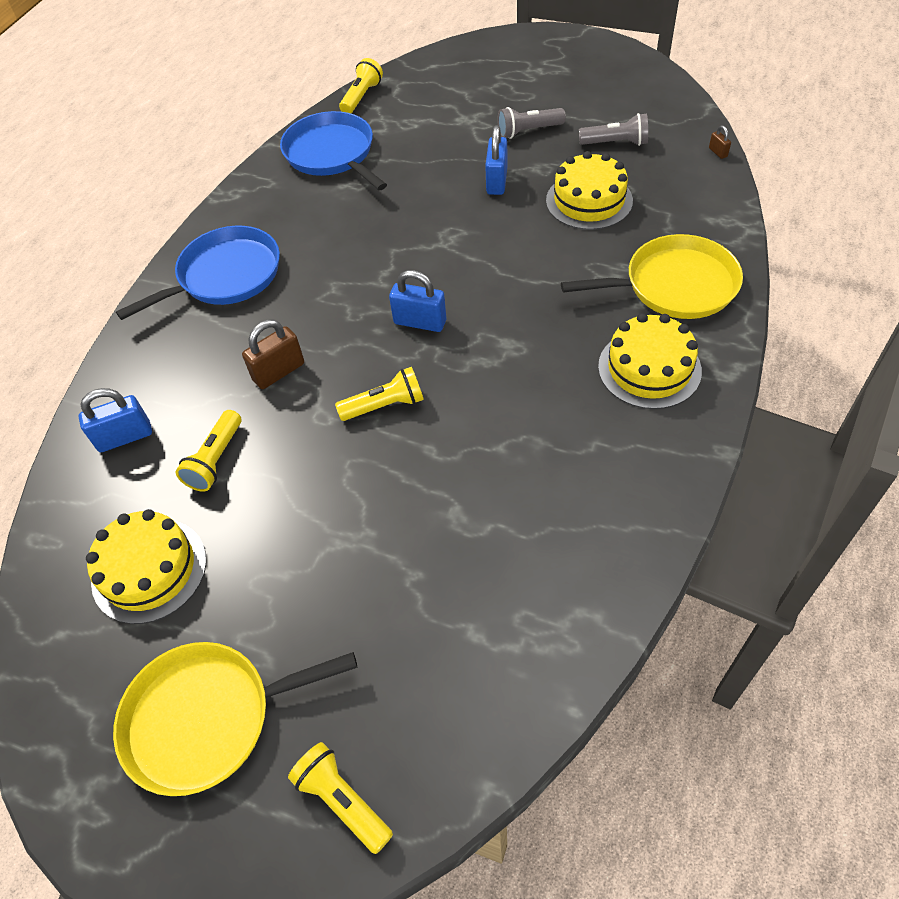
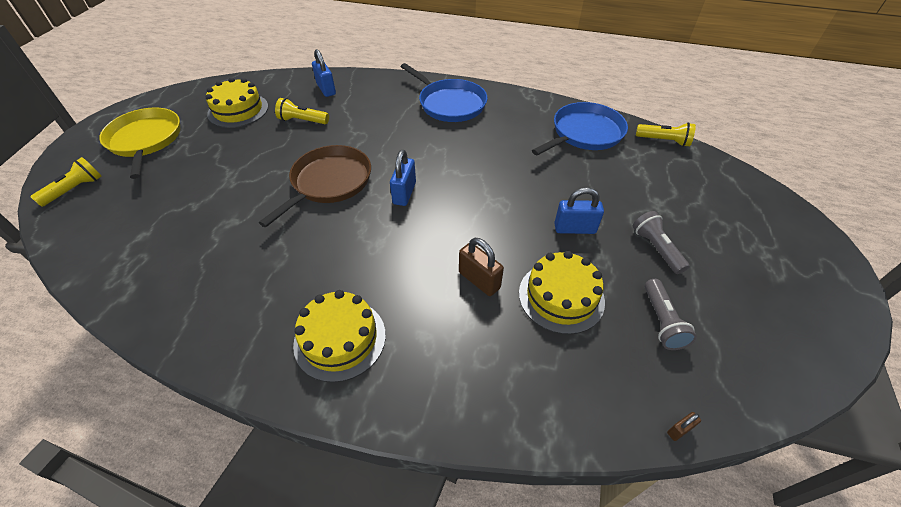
camera: 80 degrees right, 5 degrees down
brown padlock [242,319,304,389] -> brown padlock moved to [459,238,504,296]
yellow flashlight [335,367,424,421] -> brown pan [259,145,371,227]
yellow pan [561,234,743,319] -> none

